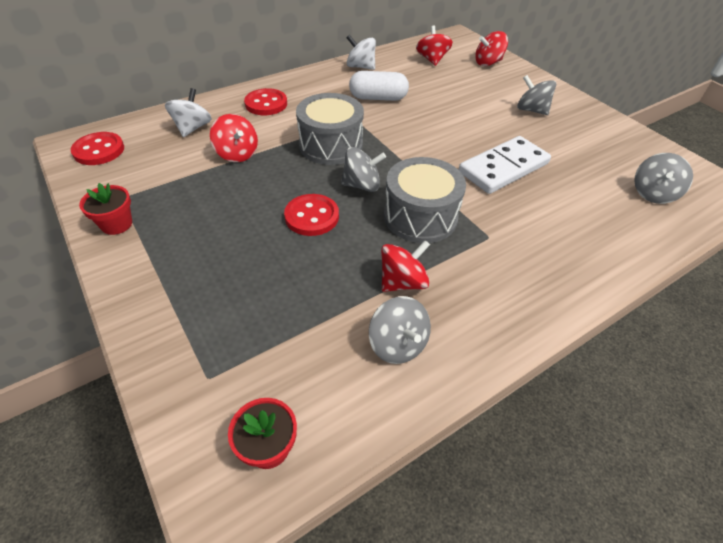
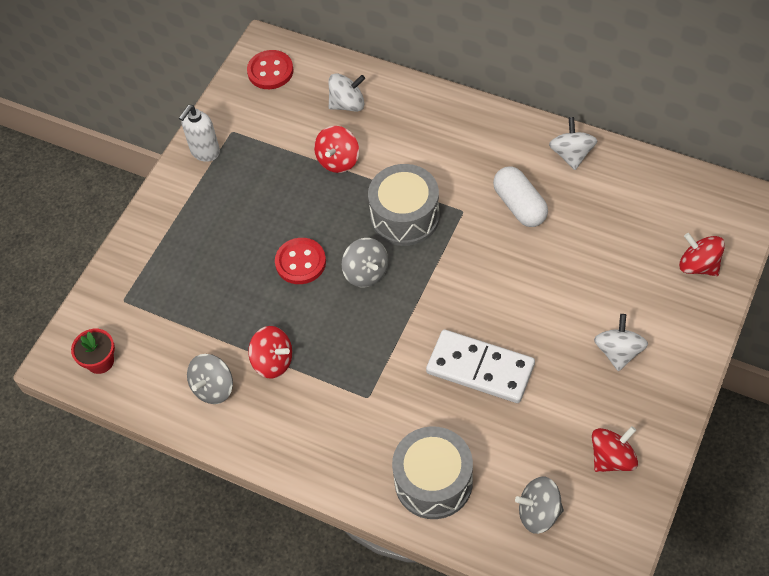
camera: 65 degrees right, 10 degrees up
red flower pot [79,183,132,235] -> white soap dispenser [179,105,220,162]
red button [244,88,287,115] -> none
grey drum [384,157,466,243] -> grey drum moved to [392,426,473,519]
red spinning top [416,26,453,66] -> red spinning top moved to [592,426,638,472]
grey spinning top [517,75,556,115] -> white spinning top [594,314,648,371]

